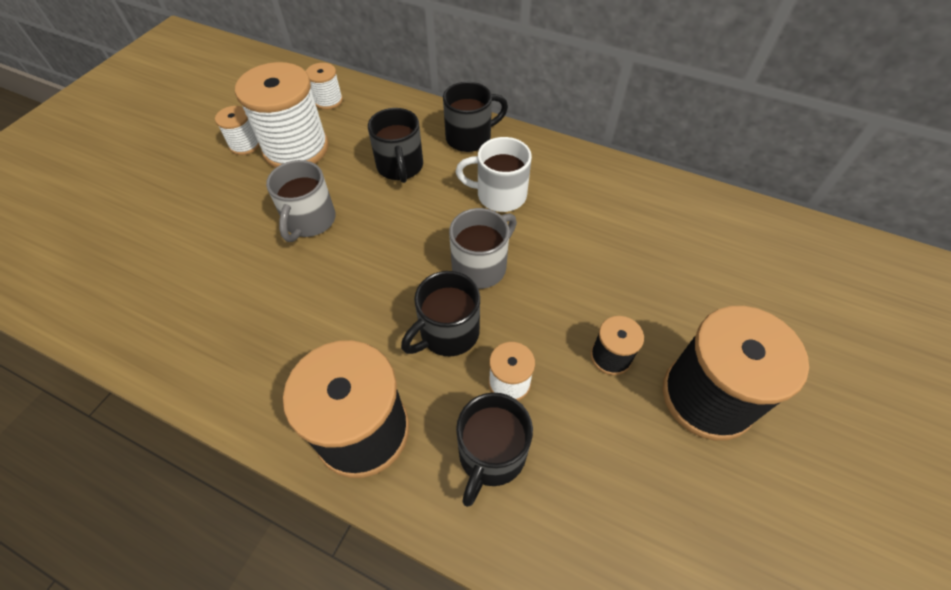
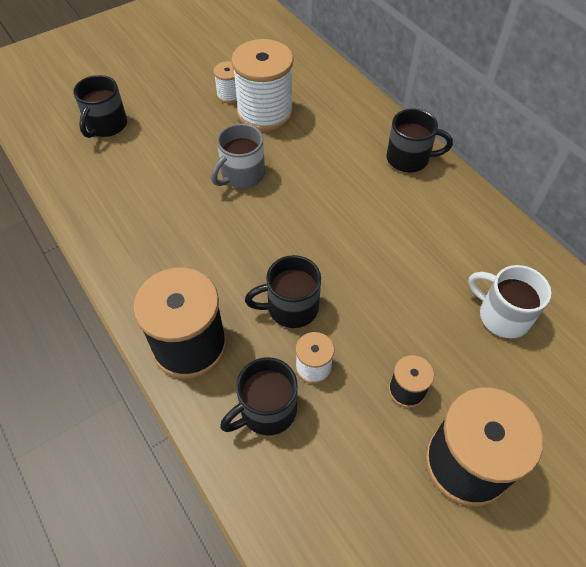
camera: 30 degrees right, 0 degrees up
white spool [306,63,343,110] -> none
black mug [368,108,423,183] -> black mug moved to [73,75,127,138]
grey mug [449,208,517,289] -> none
white mug [456,137,532,212] -> white mug moved to [468,265,551,338]

